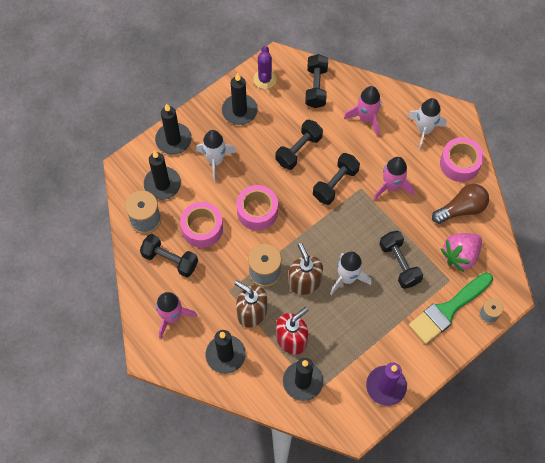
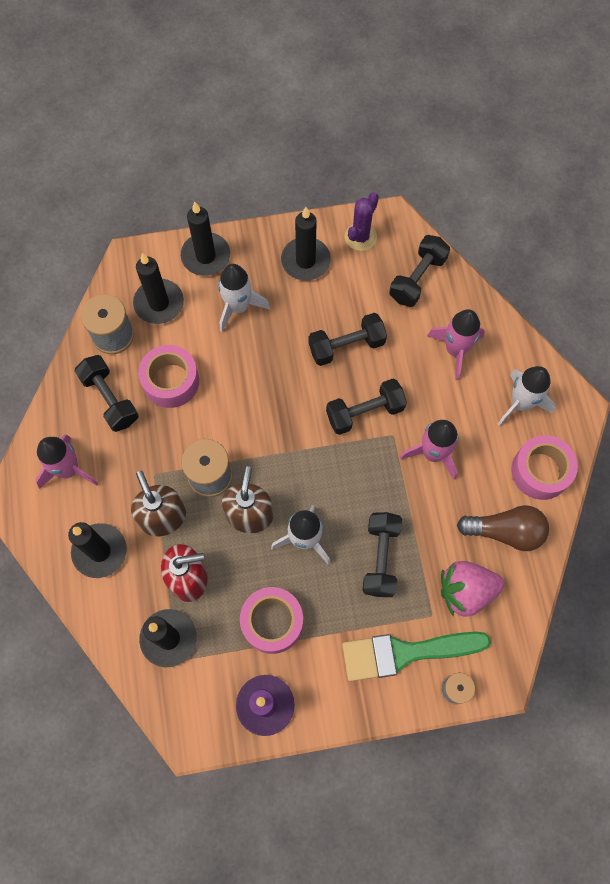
camera: 30 degrees right, 5 degrees up
pink tape [236,185,278,230] -> pink tape moved to [240,587,303,654]

